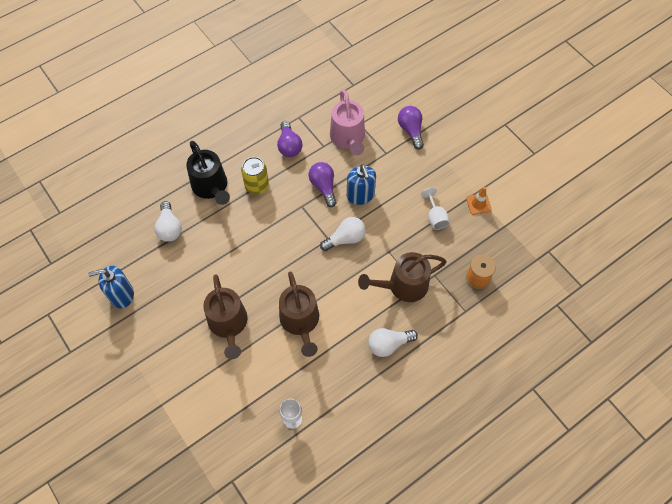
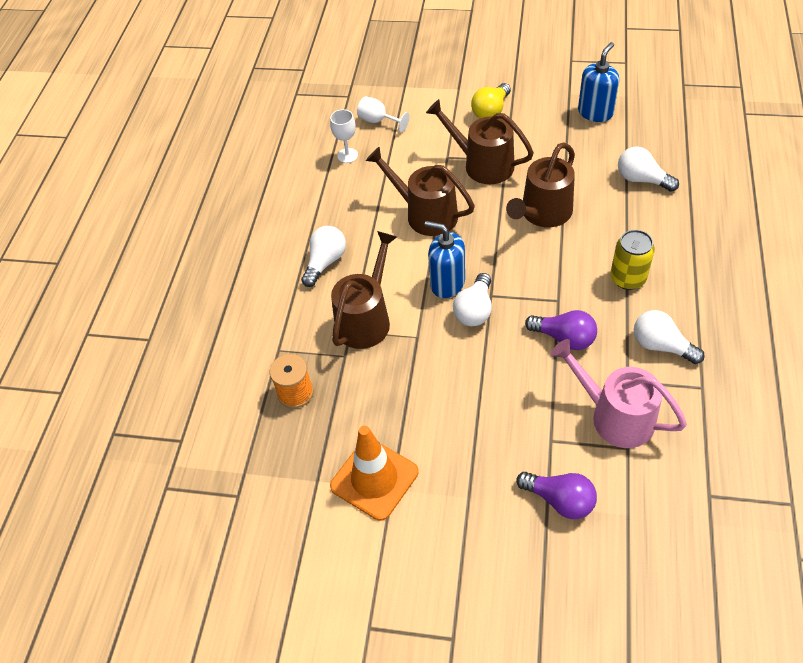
camera: 140 degrees right, 10 degrees down
black watering can [186,141,230,205] -> none
purple light bulb [277,121,302,157] -> white light bulb [634,310,705,364]
blue soap dispenser [347,164,376,205] -> blue soap dispenser moved to [425,221,465,298]
white goblet [421,187,450,230] -> white goblet moved to [357,96,409,133]
orange traffic cone [466,187,492,215] -> orange traffic cone [330,426,419,521], size x1.91
none -> yellow light bulb [471,83,511,118]
none -> brown watering can [506,142,575,227]

